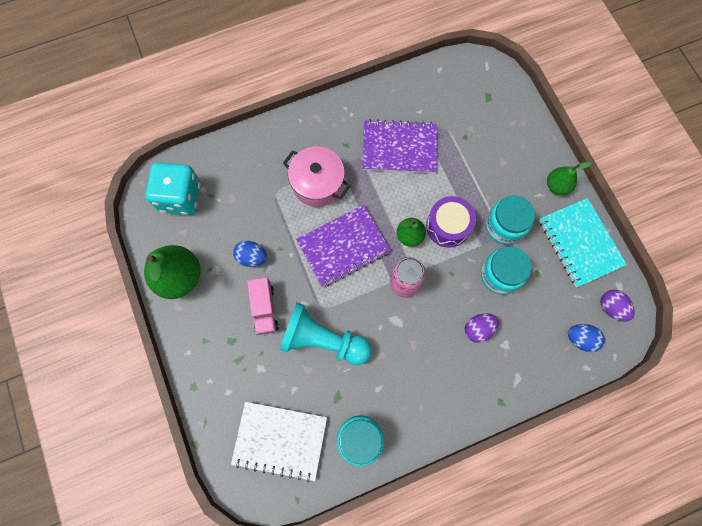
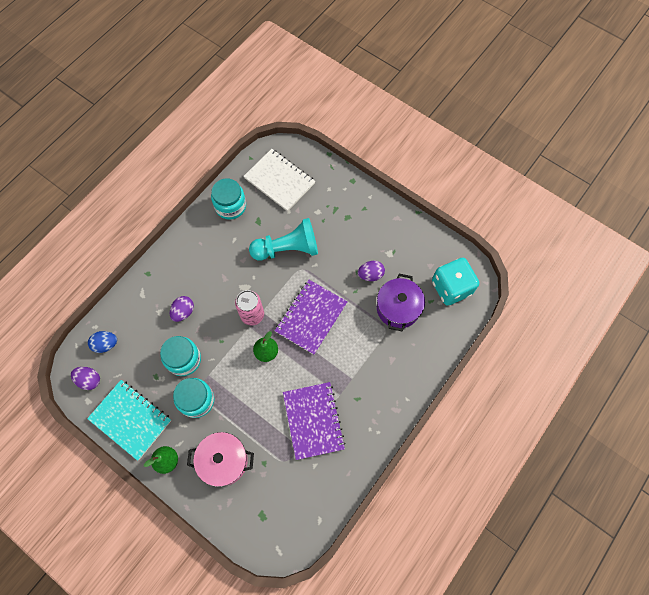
camera: 150 degrees right, 5 degrees down
green pear [144,245,201,299] -> none
white notebook [231,402,327,482] -> white notebook turned 60 degrees clockwise [244,149,315,211]
blue egg [233,241,267,267] -> purple egg [358,261,385,281]
pink truck [247,277,279,335] -> none
pink pot [283,146,350,207] -> pink pot moved to [187,432,254,487]
purple notebook [362,119,437,173] -> purple notebook turned 75 degrees counterclockwise [283,382,346,460]
purple drum [426,196,476,248] -> none
none -> purple pot [377,274,425,331]

